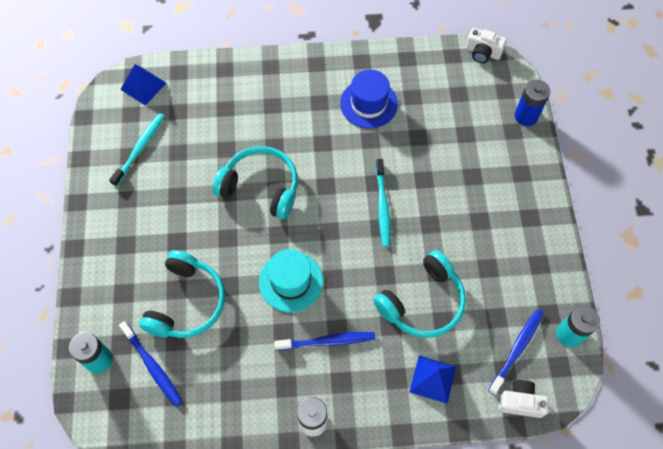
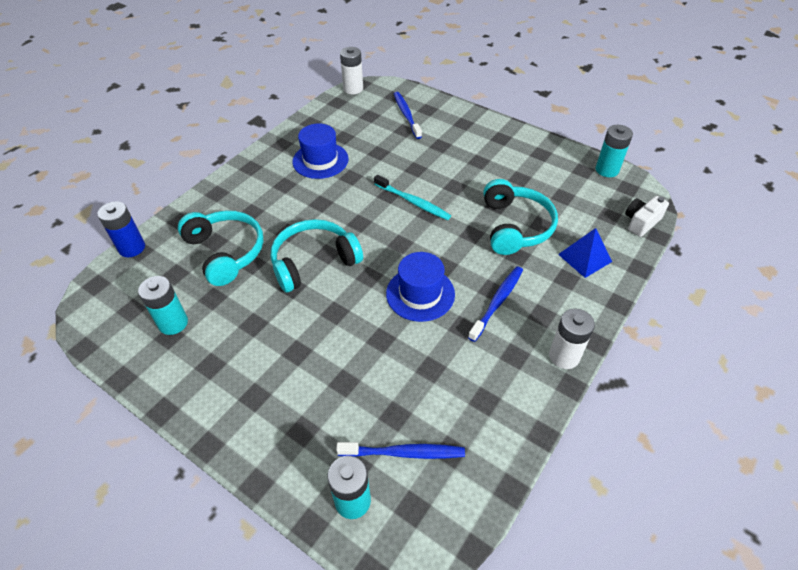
camera: 50 degrees left, 15 degrees down
turquoise toothbrush [109,113,164,187] -> turquoise battery [138,276,188,335]
blue pyramid [120,64,166,105] -> none
turquoise headphones [139,250,225,338] -> turquoise headphones moved to [178,210,264,286]
turquoise hat [259,249,323,312] -> blue hat [386,252,455,322]
white camera [466,28,507,63] -> white battery [340,47,363,94]
blue toothbrush [488,309,544,395] -> blue toothbrush moved to [394,92,422,139]
blue battery [515,80,550,126] -> blue battery moved to [97,201,145,257]

